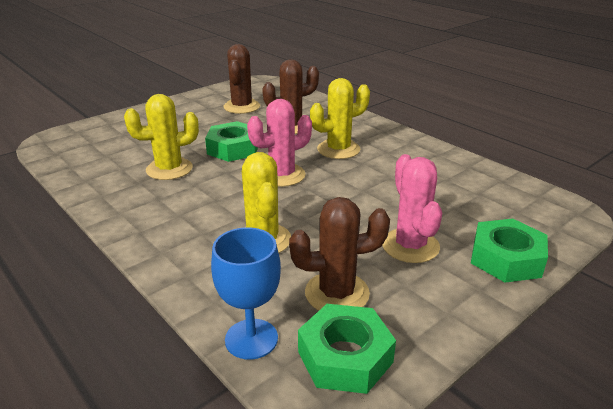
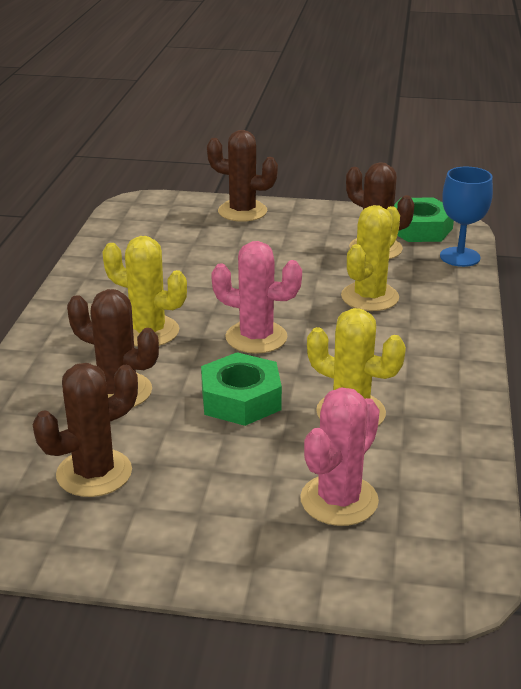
camera: 130 degrees left, 0 degrees up
pink cactus [382,154,442,263] -> pink cactus moved to [300,387,380,526]
green nut [471,219,548,283] -> brown cactus [207,130,278,222]

